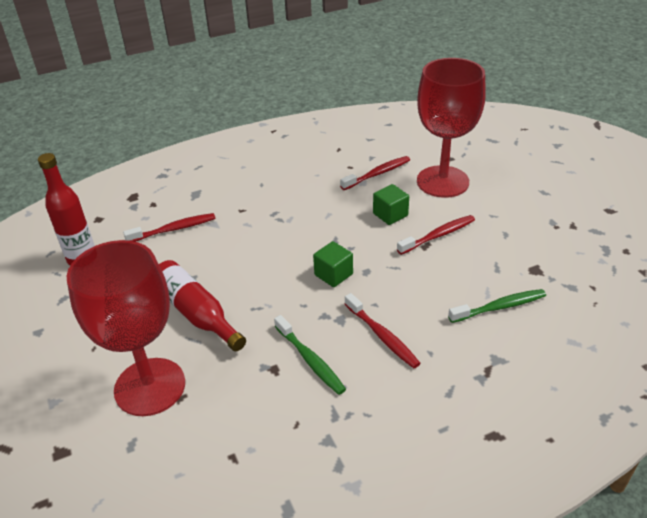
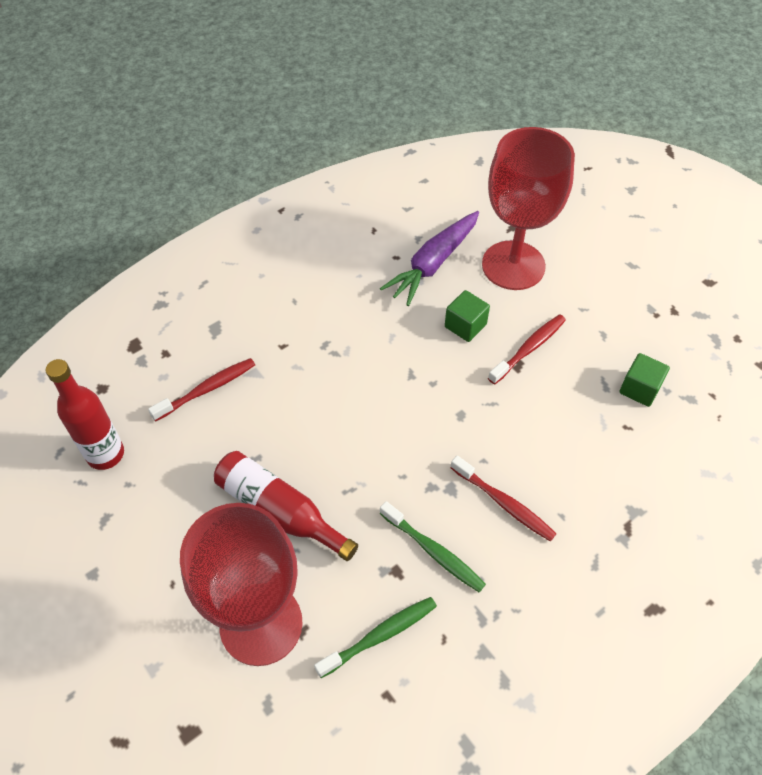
camera: 15 degrees left, 15 degrees up
green cube [313,241,353,287] -> green cube moved to [619,353,670,407]
red toothbrush [340,156,410,190] -> purple carrot [380,211,479,306]
green toothbrush [448,289,546,323] -> green toothbrush moved to [314,597,437,678]

